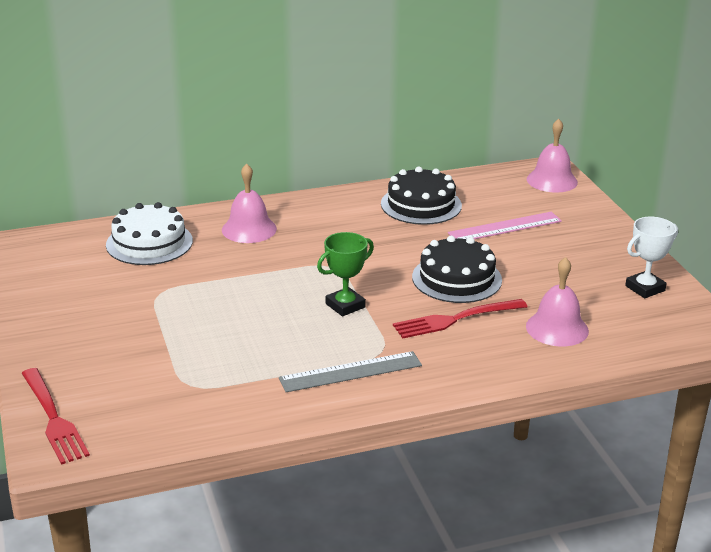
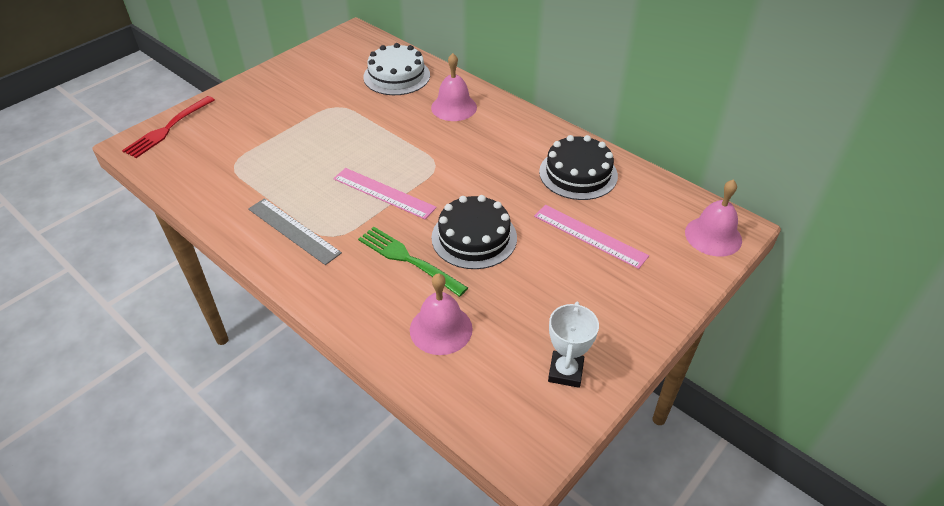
camera: 60 degrees right, 15 degrees up
green trophy [317,232,374,316] -> pink ruler [333,168,437,219]
red fork [393,299,527,339] -> green fork [358,227,468,297]
white trophy [625,217,678,298] -> white trophy turned 75 degrees clockwise [548,302,599,388]

